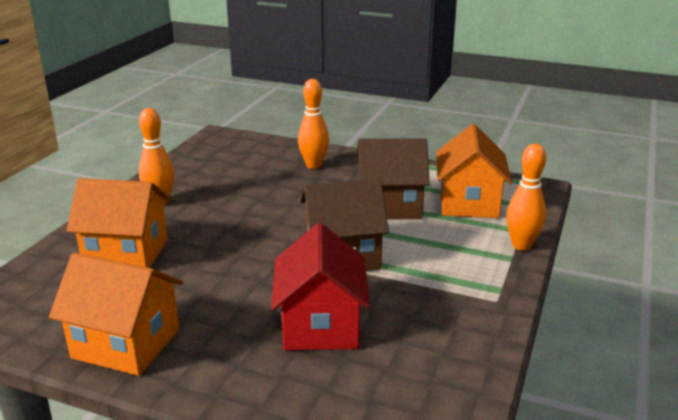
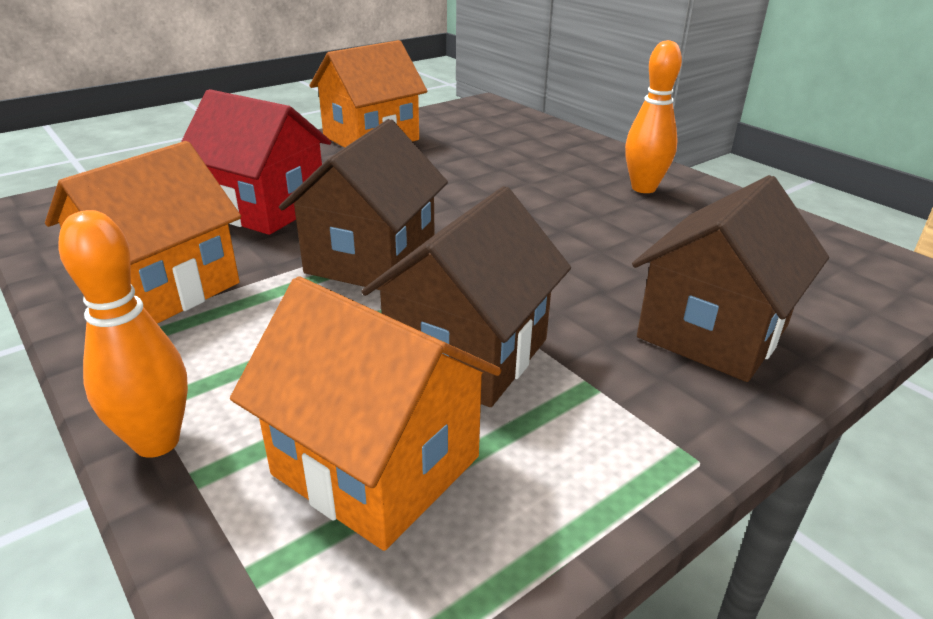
camera: 120 degrees right, 5 degrees up
orange house [67,178,169,268] -> orange house moved to [45,141,241,324]
orange bowling pin [298,79,329,169] -> brown house [632,175,829,382]

